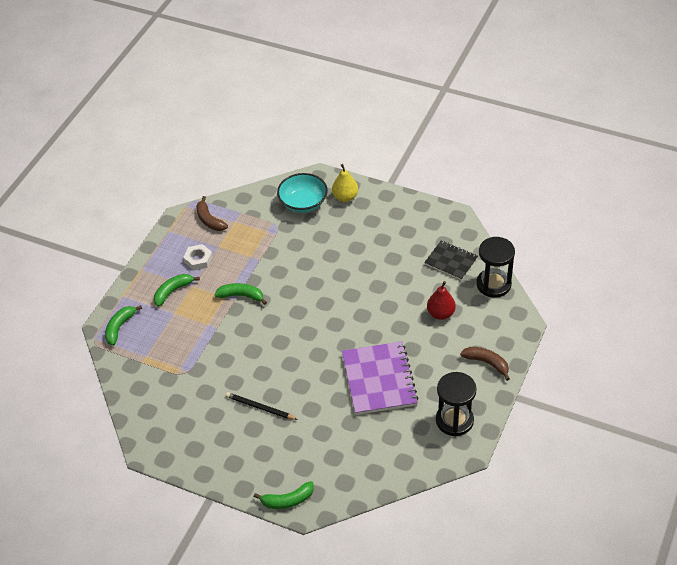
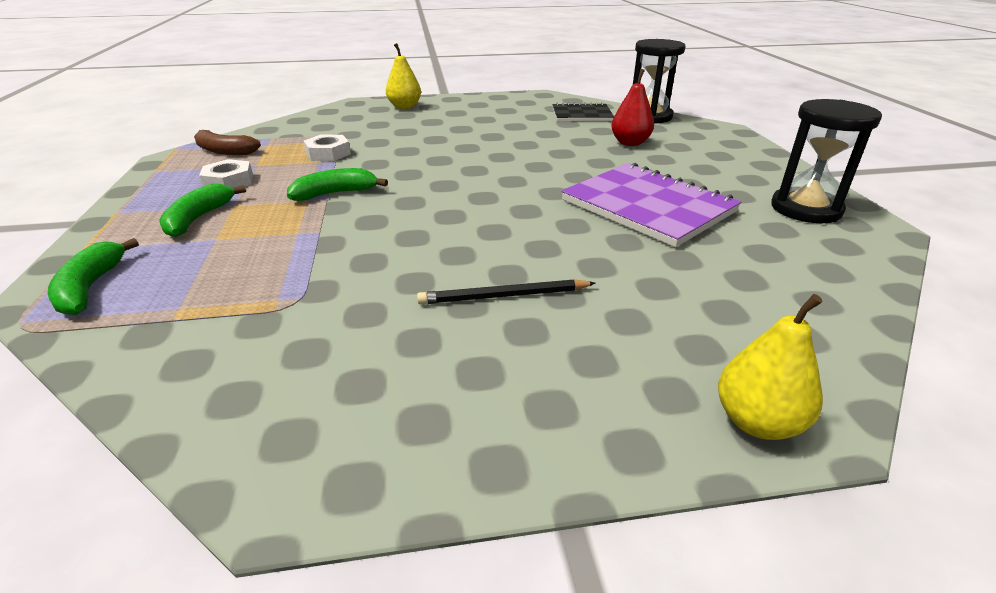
camera: 35 degrees left, 15 degrees down
green banana [254,481,314,509] -> yellow pear [718,294,823,440]
turquoise bowl [277,173,328,213] -> none
brown banana [460,347,510,381] -> none
none -> white nut [304,134,351,161]

